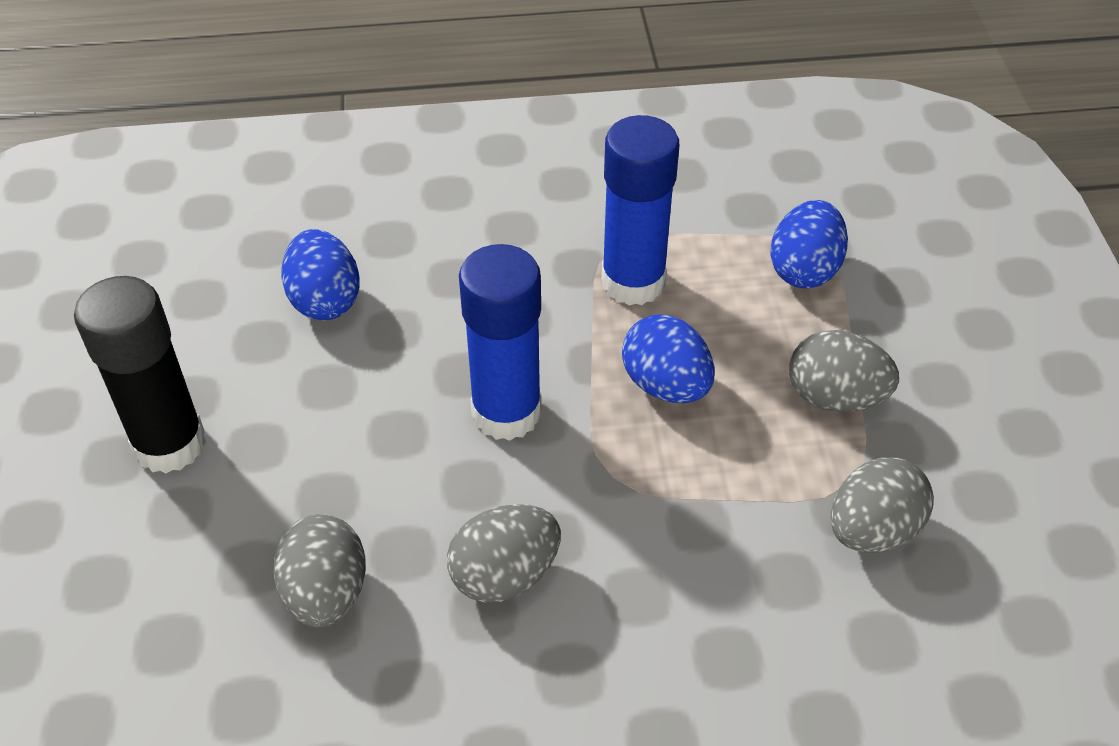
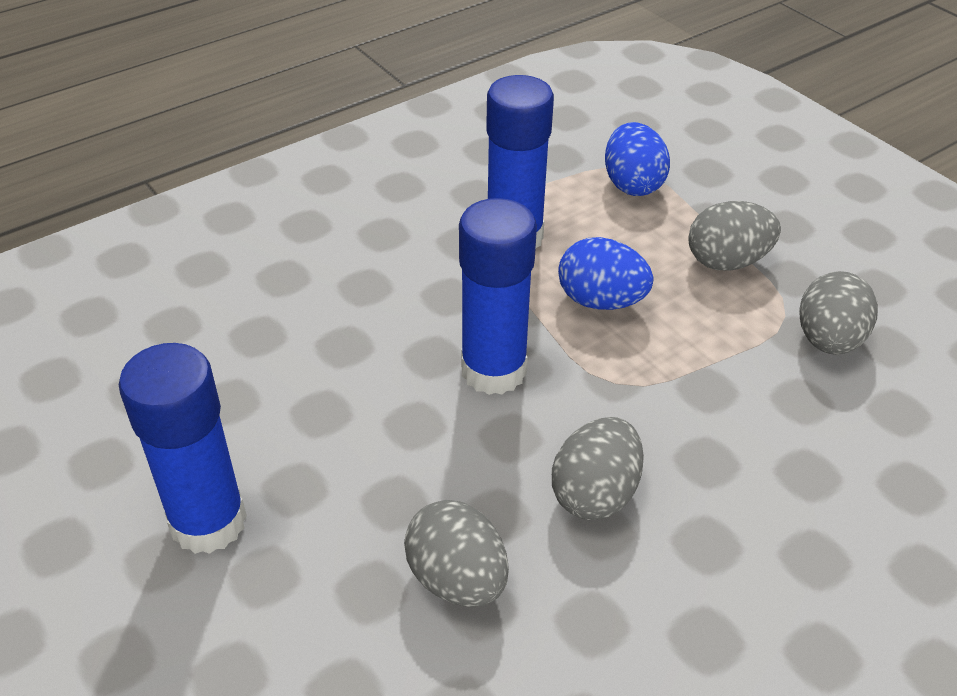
camera: 30 degrees left, 5 degrees down
black glue stick [74,276,206,473] -> blue glue stick [119,343,247,554]
blue egg [282,229,360,320] -> none

